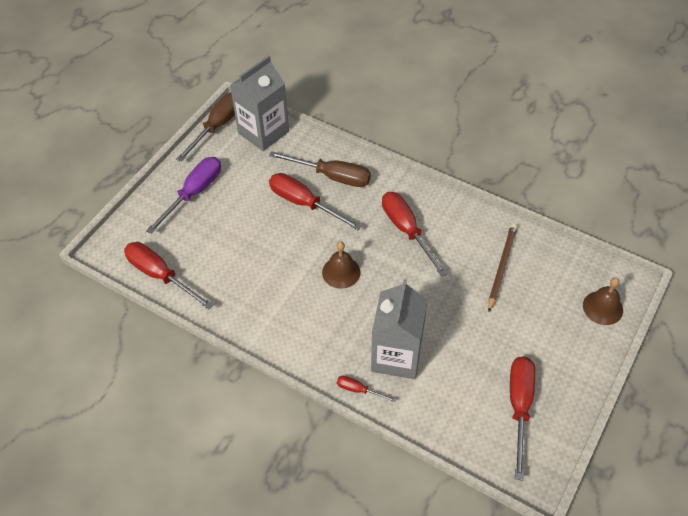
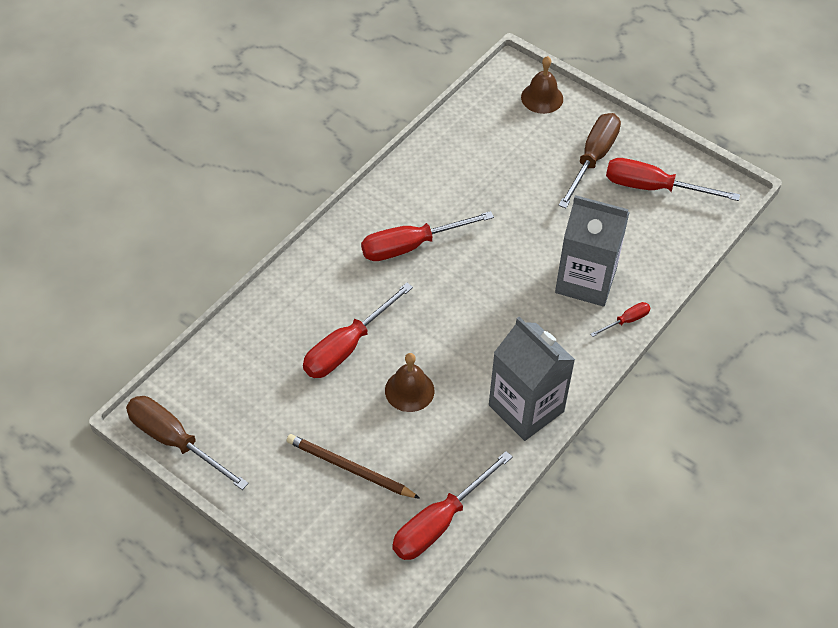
camera: 85 degrees left, 0 degrees up
purple screwdriver [146,157,221,234] -> none
grey carton [230,55,289,151] -> grey carton moved to [489,317,575,441]
brown screwdriver [269,151,371,187] -> brown screwdriver moved to [559,113,621,208]
brown bell [322,241,361,289] -> brown bell moved to [385,353,435,412]
red screwdriver [337,376,396,402] -> red screwdriver turned 150 degrees counterclockwise [591,302,651,337]
brown pencil [488,223,517,311] -> brown pencil moved to [287,434,420,499]

